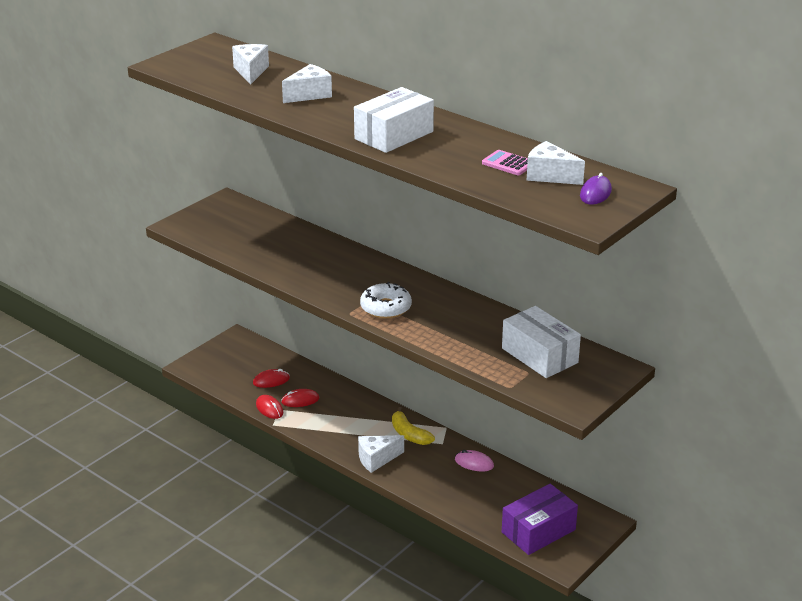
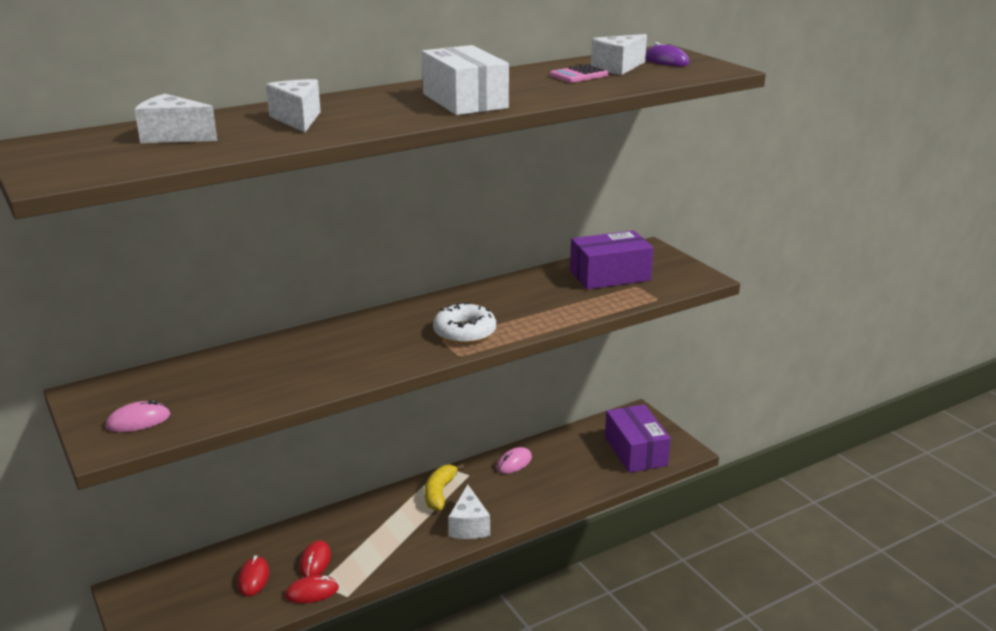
camera: 70 degrees left, 5 degrees down
yellow banana [392,407,435,445] -> yellow banana turned 120 degrees clockwise [425,464,465,511]
white box [502,306,581,378] -> purple box [570,230,653,290]
none -> pink mouse [106,400,170,432]

